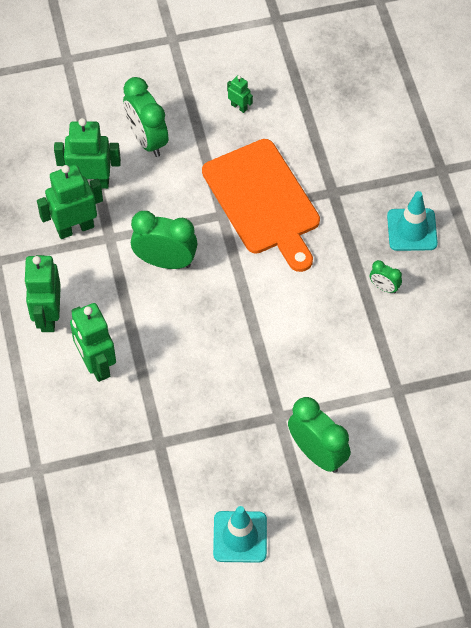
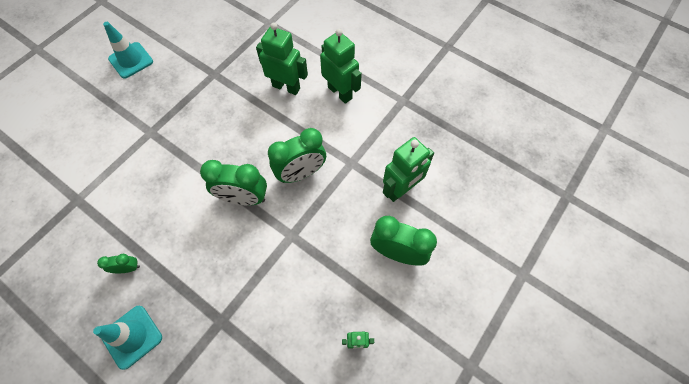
camera: 140 degrees right, 5 degrees up
green robot [37,165,103,239] -> none
orange cutting board [202,139,320,272] -> none
green clock [288,397,351,473] -> green clock moved to [200,160,267,205]

